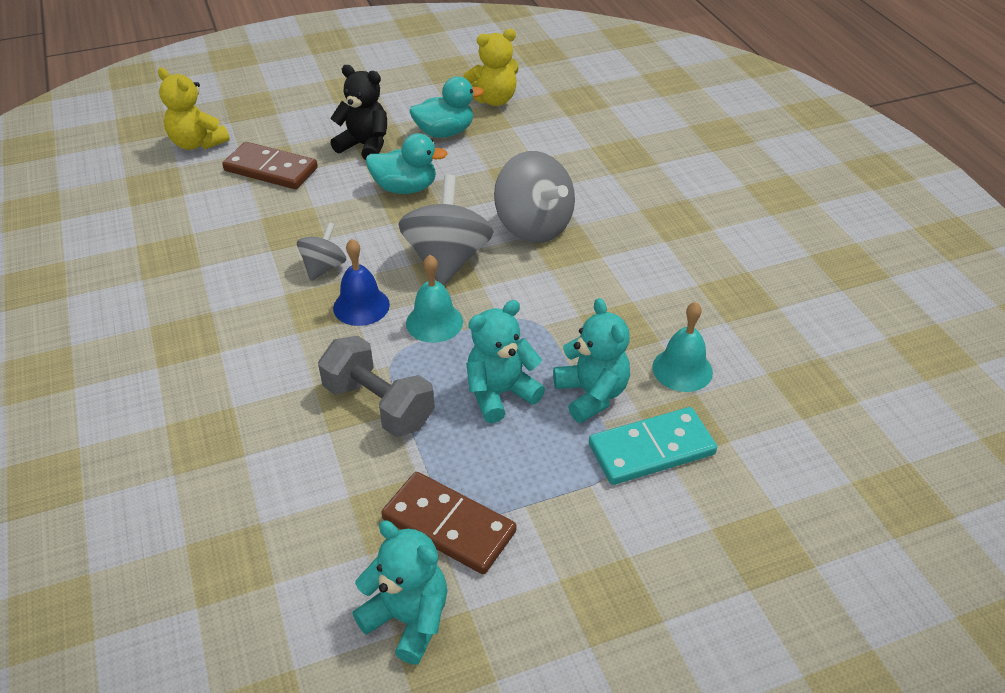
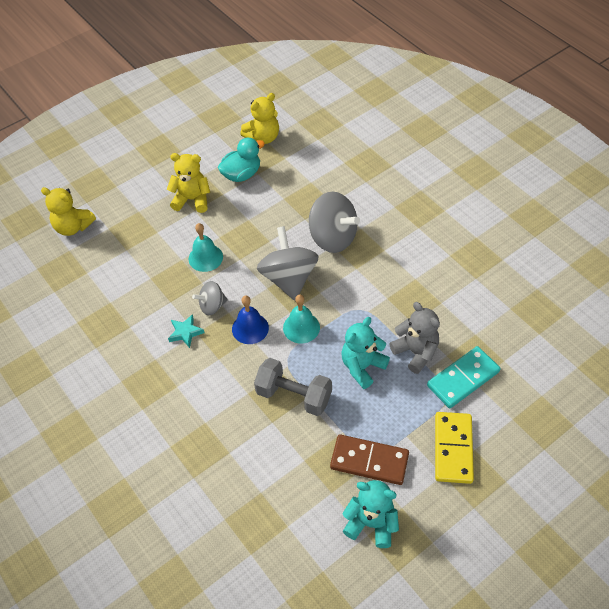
camera: 15 degrees left, 10 degrees up
brown domino [222,142,318,189] -> none
grey spinning top [297,222,347,281] -> grey spinning top turned 120 degrees counterclockwise [192,281,228,316]
black teddy bear [330,65,387,160] -> yellow teddy bear [167,153,210,213]
turquoise duck [366,133,448,194] -> none
turquoise teddy bear [553,298,630,423] -> grey teddy bear [389,302,440,374]
turquoise bell [652,302,713,392] -> turquoise bell moved to [189,223,223,272]
none -> turquoise star [168,314,205,348]
none -> yellow domino [435,412,474,484]

